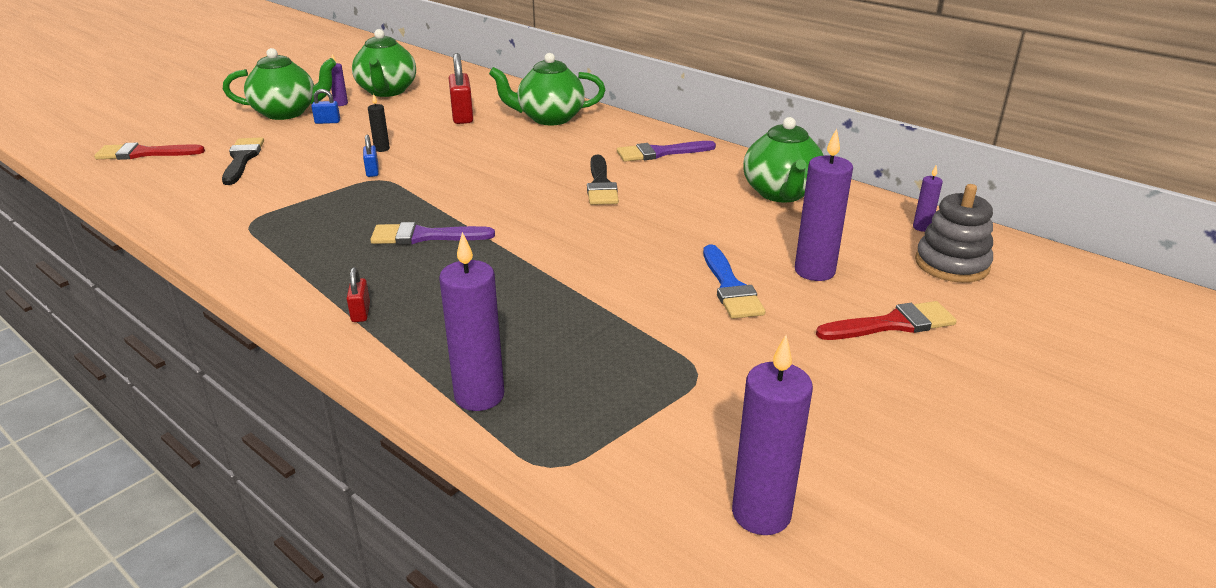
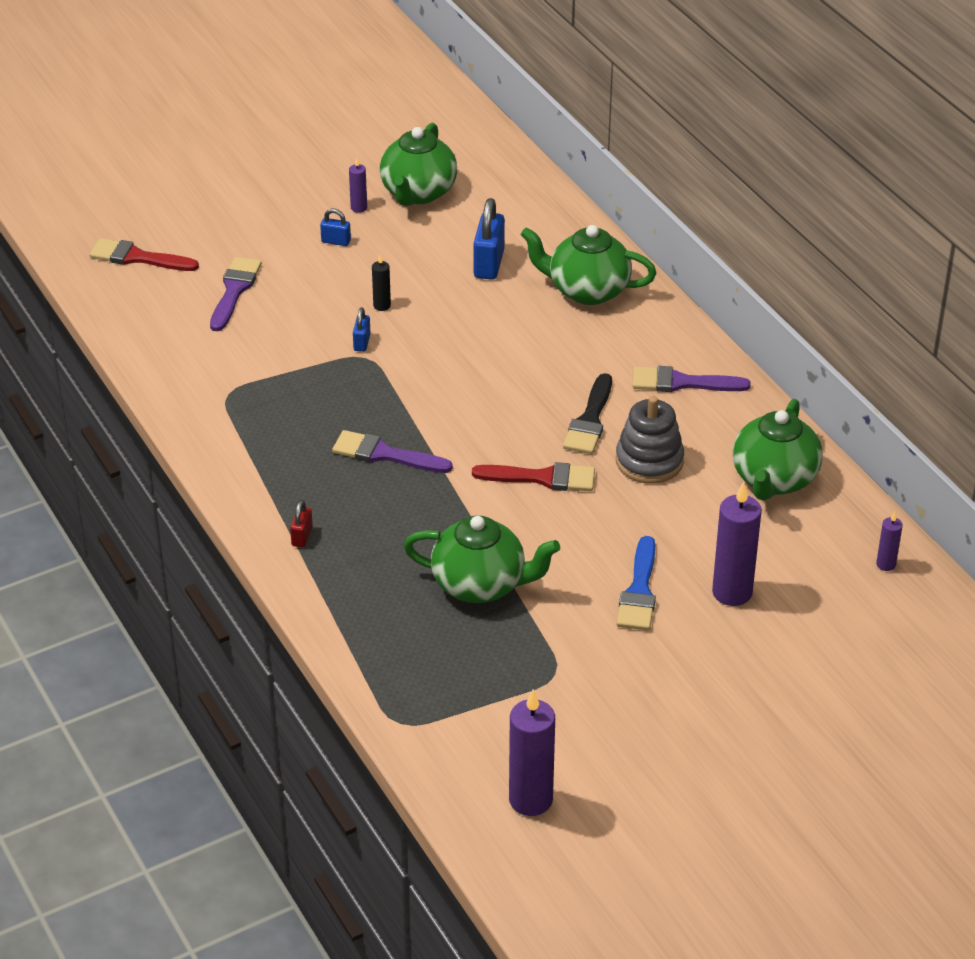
camera: 20 degrees right, 10 degrees up
black brush [222,137,264,185] -> purple brush [210,257,262,331]
green teapot [223,48,336,120] -> green teapot moved to [404,516,560,603]
purple candle [439,232,504,411] -> none
red padlock [449,53,473,124] -> blue padlock [473,198,505,280]
red brush [816,301,957,340] -> red brush moved to [472,462,595,491]
grey stacking toy [915,184,993,283] -> grey stacking toy moved to [616,396,684,484]

